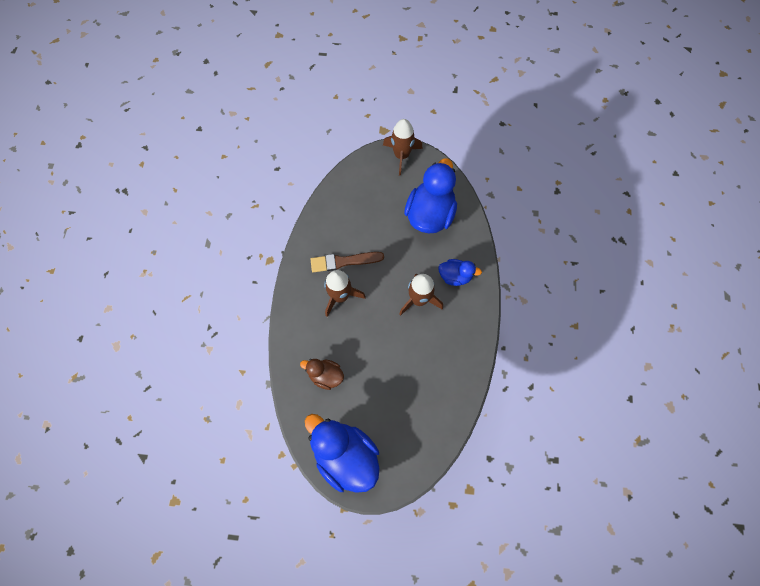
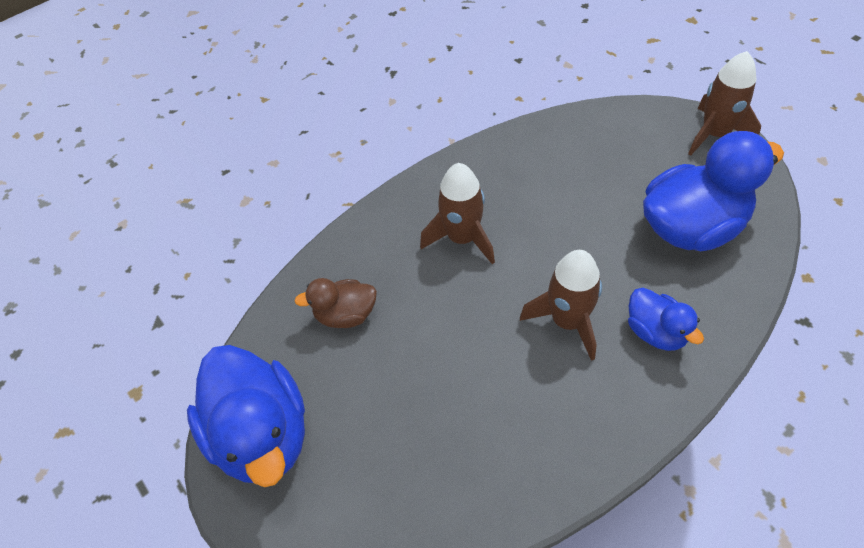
camera: 50 degrees right, 15 degrees down
brown duck [300,359,344,390] -> brown duck turned 75 degrees counterclockwise [294,278,377,328]
blue duck [305,414,379,493] -> blue duck turned 150 degrees clockwise [187,345,305,487]
brown brush [310,252,384,272] -> none

